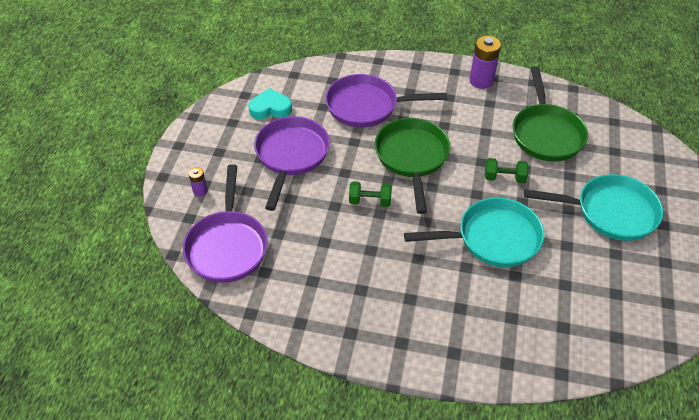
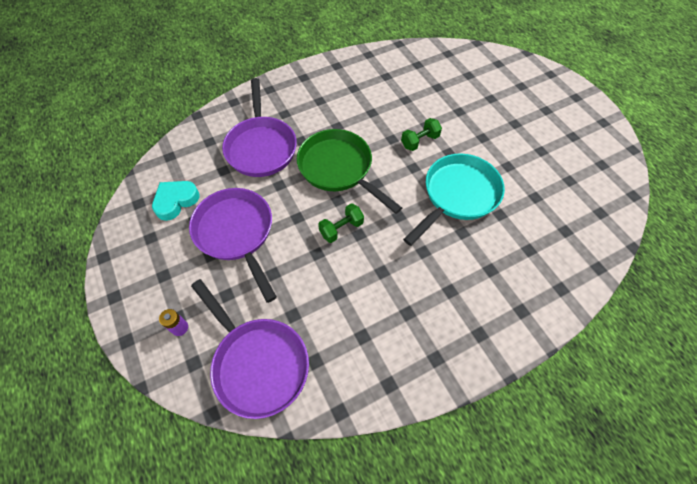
camera: 40 degrees left, 10 degrees up
purple pan [325,74,447,128] -> purple pan turned 60 degrees counterclockwise [222,78,297,177]
purple battery [470,36,501,89] -> none
green pan [513,66,588,162] -> none
turquoise pan [524,174,663,241] -> none

